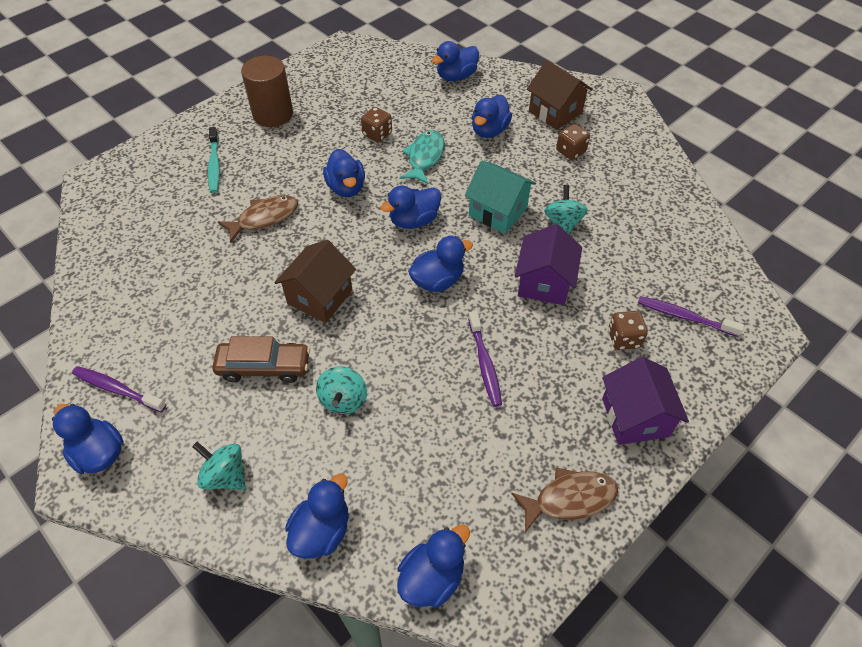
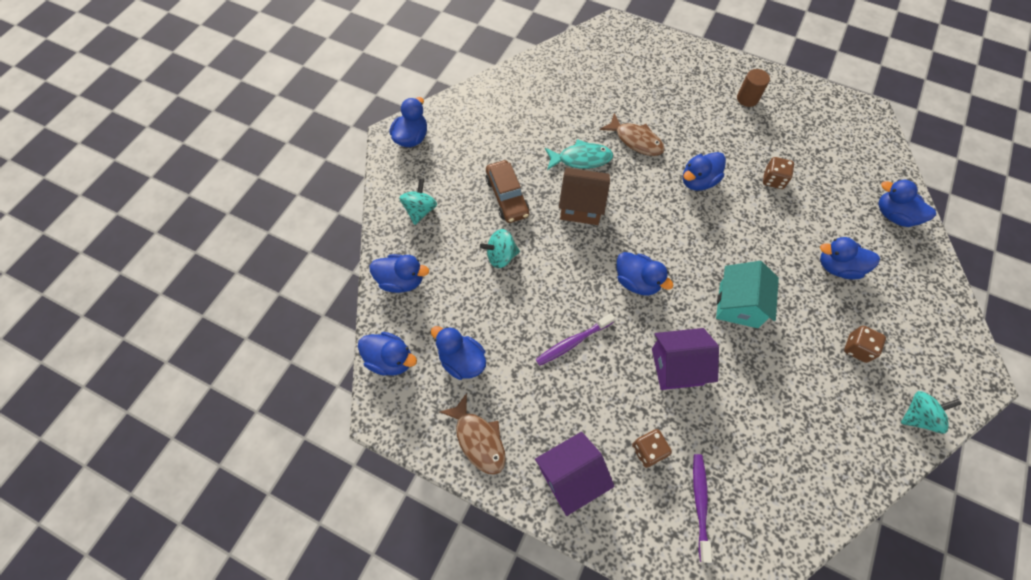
camera: 70 degrees right, 10 degrees up
purple toothbrush [72,366,166,412] -> none
turquoise toothbrush [208,127,220,193] -> none
brown cylinder [241,56,293,127] -> brown cylinder [737,69,770,107], size x0.60
blue duck [380,185,441,229] -> blue duck moved to [431,326,486,380]
turquoise fish [400,130,445,185] -> turquoise fish moved to [545,139,613,170]
brown house [527,60,593,130] -> none
turquoise spinning top [544,185,588,234] -> turquoise spinning top moved to [901,391,962,434]

